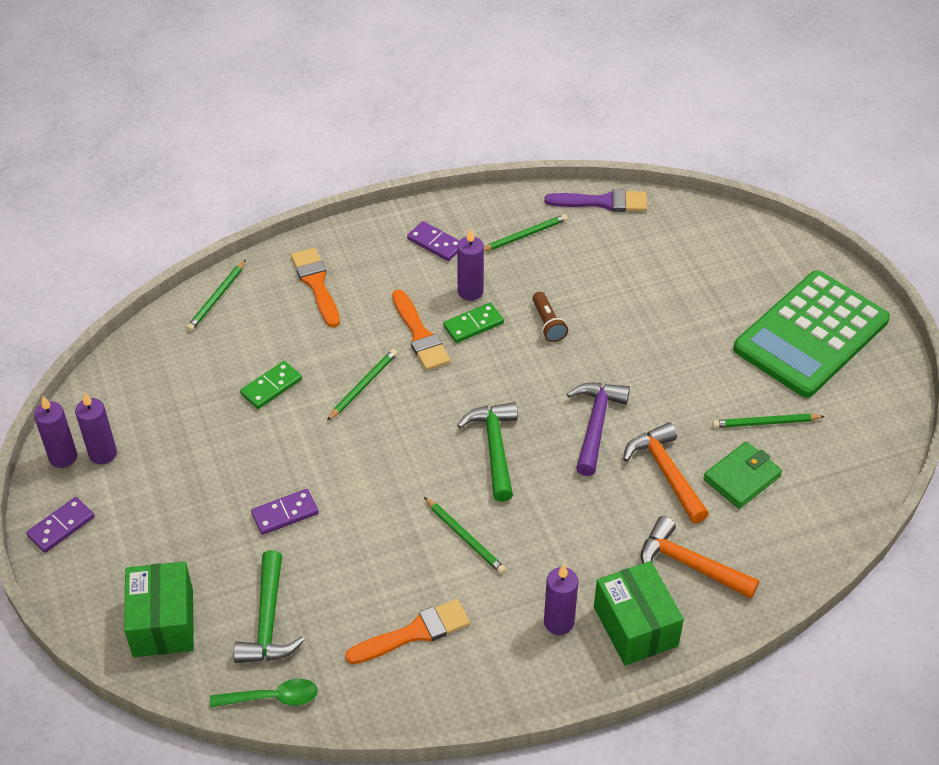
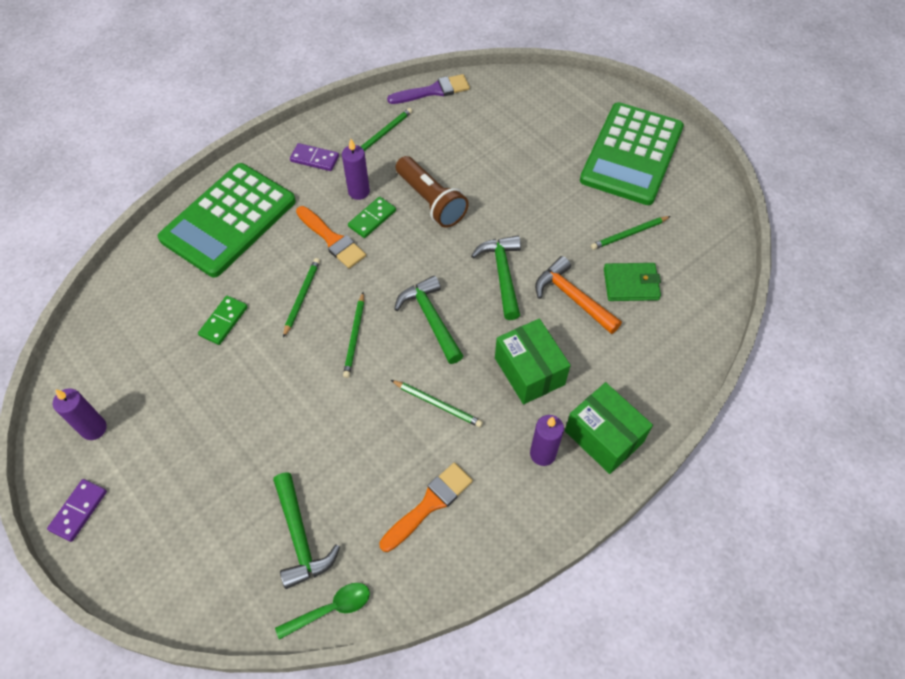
camera: 20 degrees left, 10 degrees up
purple candle [34,396,77,468] -> none
green box [124,561,194,657] -> green box moved to [495,319,571,404]
green pencil [187,260,246,331] -> green pencil moved to [343,293,364,378]
purple domino [251,489,319,535] -> none
orange brush [291,248,340,327] -> green calculator [158,163,296,278]
brown flashlight [532,292,568,342] -> brown flashlight [396,156,469,228], size x1.81
purple hammer [567,383,630,476] -> green hammer [471,235,521,320]
orange hammer [641,516,760,599] -> none
green wallet [703,442,782,509] -> green wallet turned 60 degrees clockwise [604,263,661,301]

